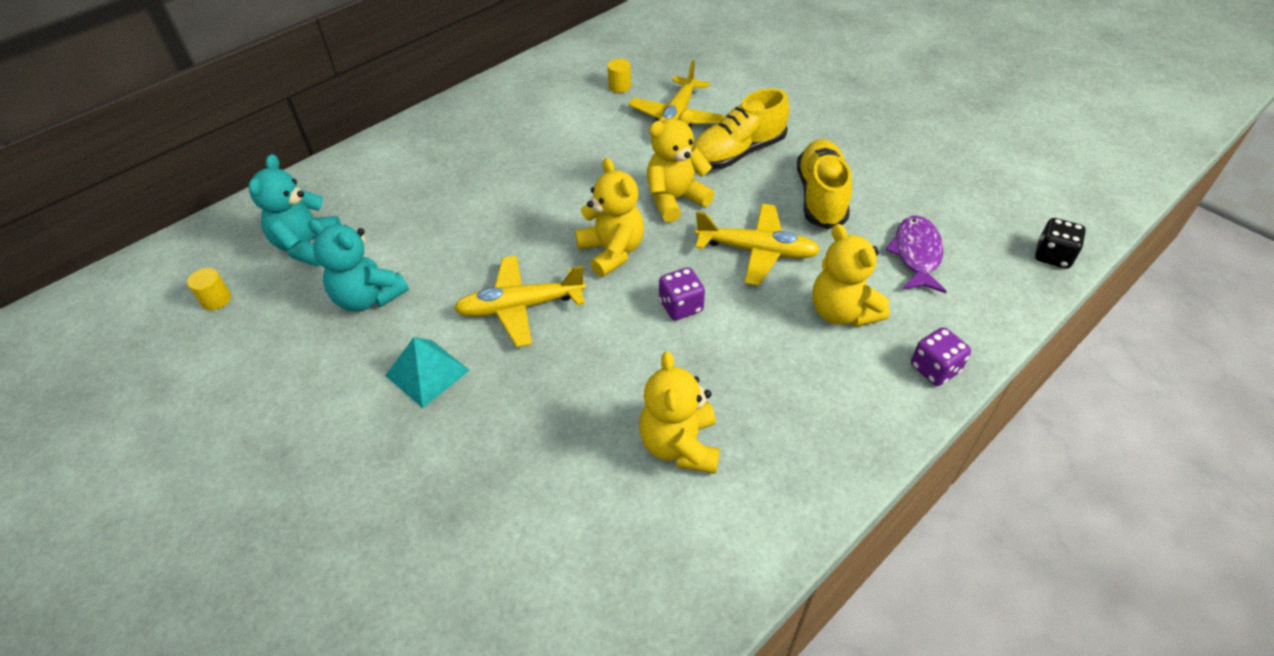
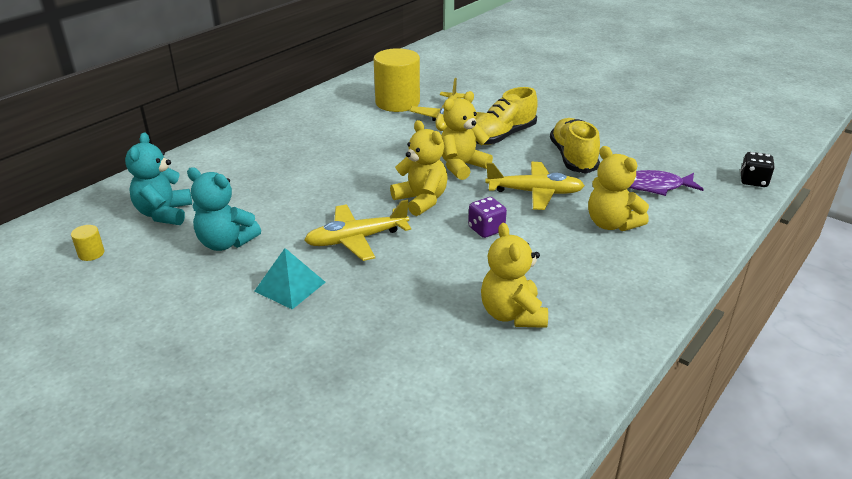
camera: 10 degrees left, 15 degrees down
yellow cylinder [607,59,631,93] -> yellow cylinder [374,48,420,112], size x2.49
purple fish [886,215,947,293] -> purple fish turned 90 degrees counterclockwise [629,170,704,196]
purple dice [911,327,971,386] -> none

